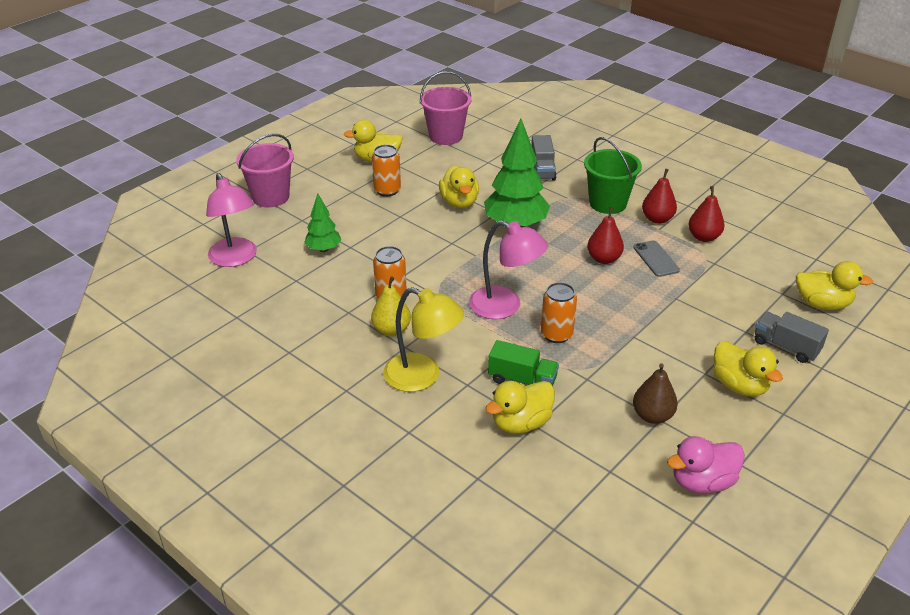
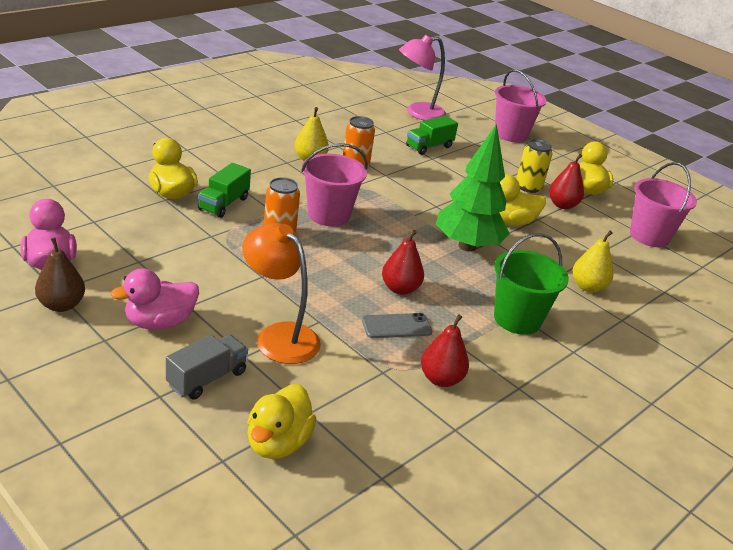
camera: 90 degrees right, 5 degrees down
green tree [304,193,341,252] -> green truck [406,115,458,155]
orange can [372,145,401,197] -> yellow can [516,139,553,193]
yellow lamp [383,287,464,392] -> none
pink lamp [469,220,548,319] -> pink bucket [301,143,368,226]
grey truck [531,135,557,181] -> yellow pear [573,231,613,292]
brown pear [633,363,678,424] -> brown pear moved to [35,237,85,312]
red pear [642,169,677,224] -> red pear moved to [549,154,584,209]
yellow duck [713,341,783,396] -> pink duck [111,268,199,330]
none -> orange lamp [242,223,321,364]

